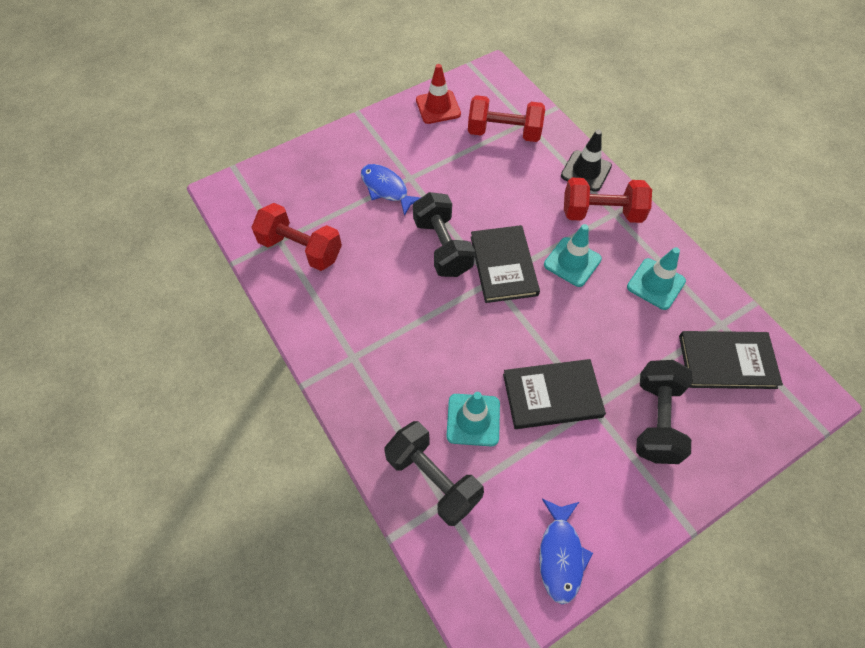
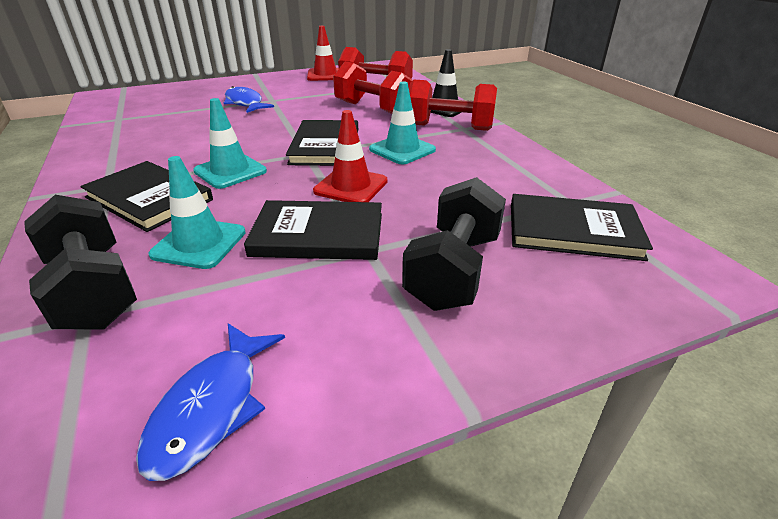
camera: 10 degrees right, 25 degrees down
red dumbbell [251,203,342,271] -> red dumbbell moved to [333,61,413,114]
black dumbbell [413,192,475,277] -> none
turquoise traffic cone [627,247,686,310] -> turquoise traffic cone moved to [193,98,267,189]
none -> black book [80,161,213,232]
none -> red traffic cone [313,110,388,202]

